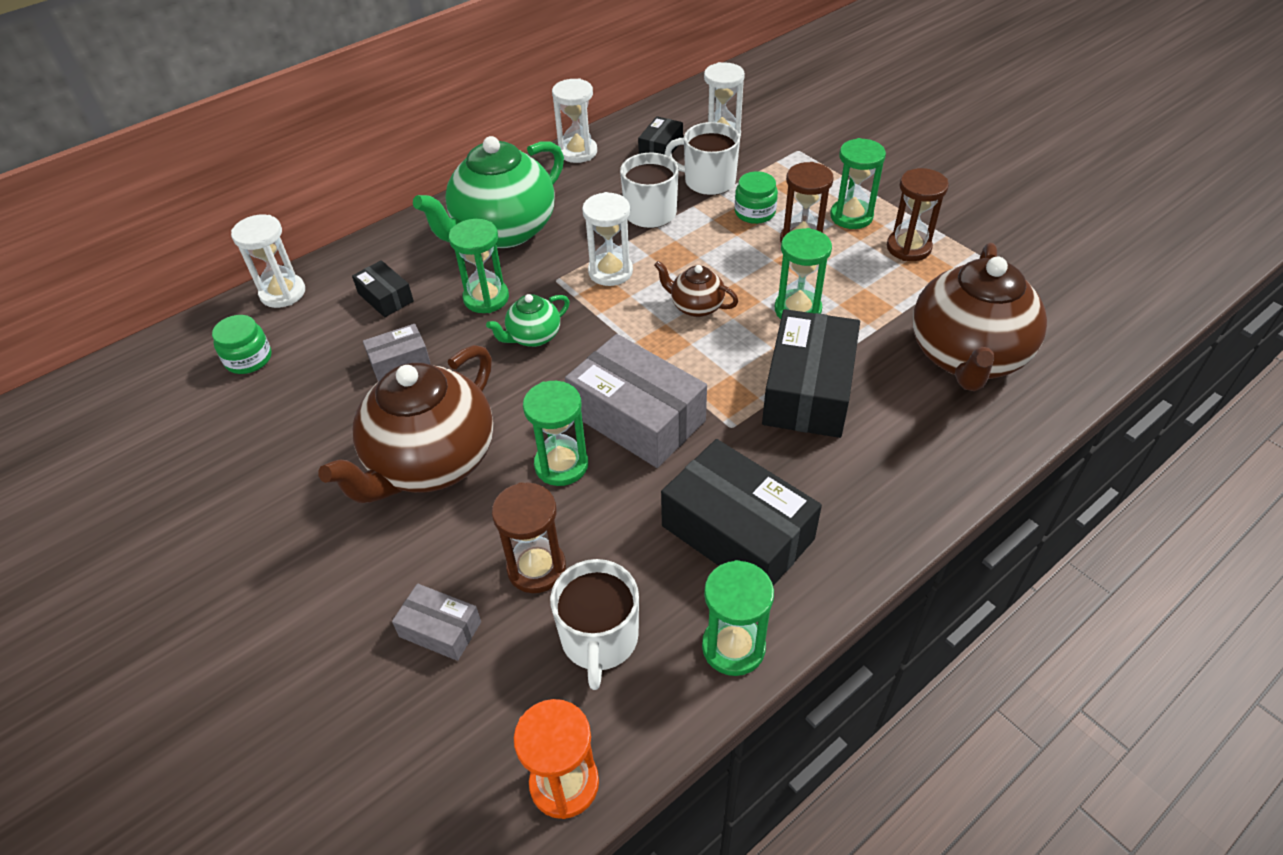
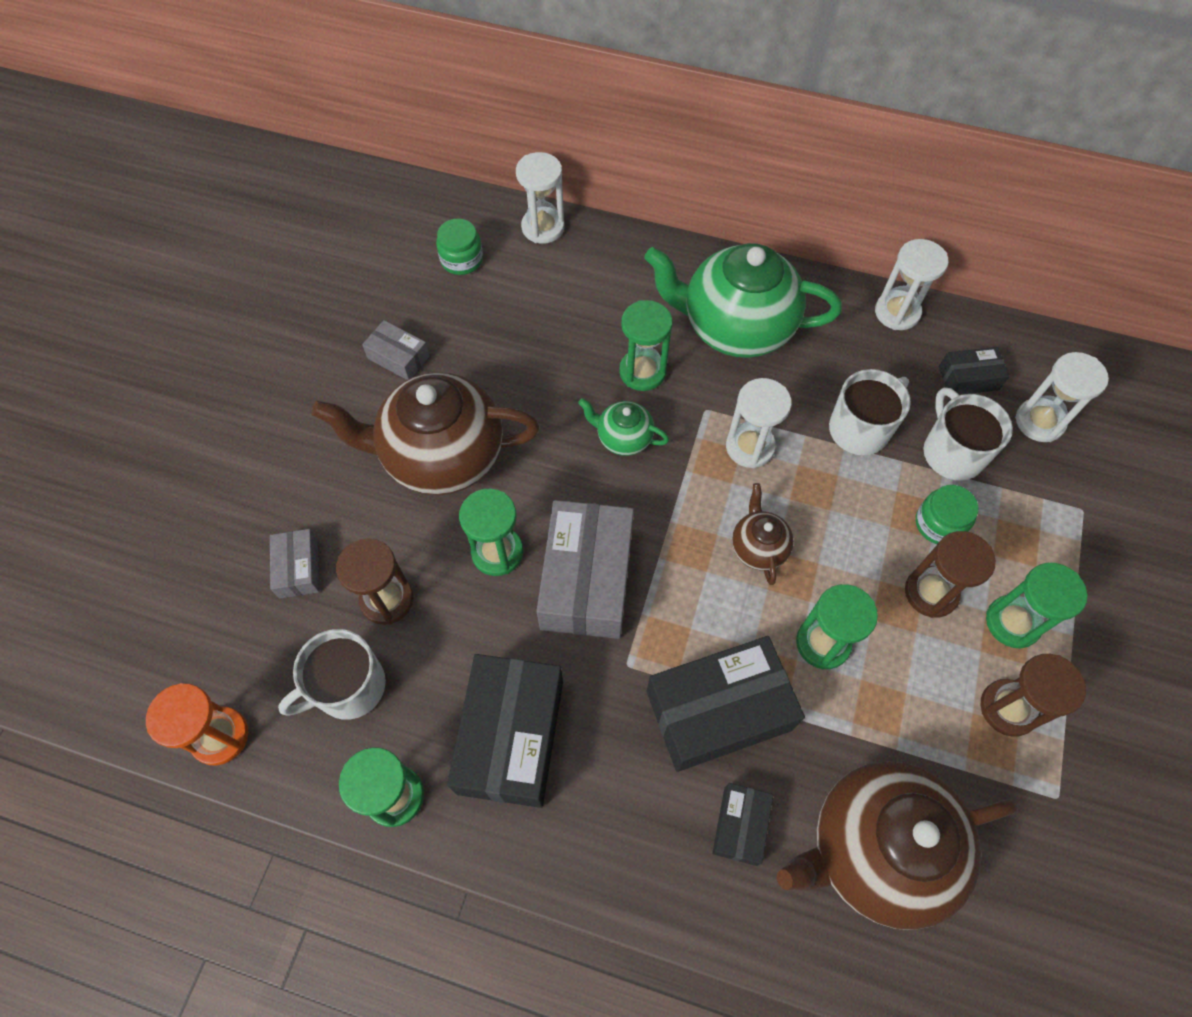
camera: 55 degrees right, 15 degrees up
black box [352,260,414,317] -> black box moved to [712,783,773,866]
grey box [363,324,431,381] -> grey box moved to [362,320,430,380]

